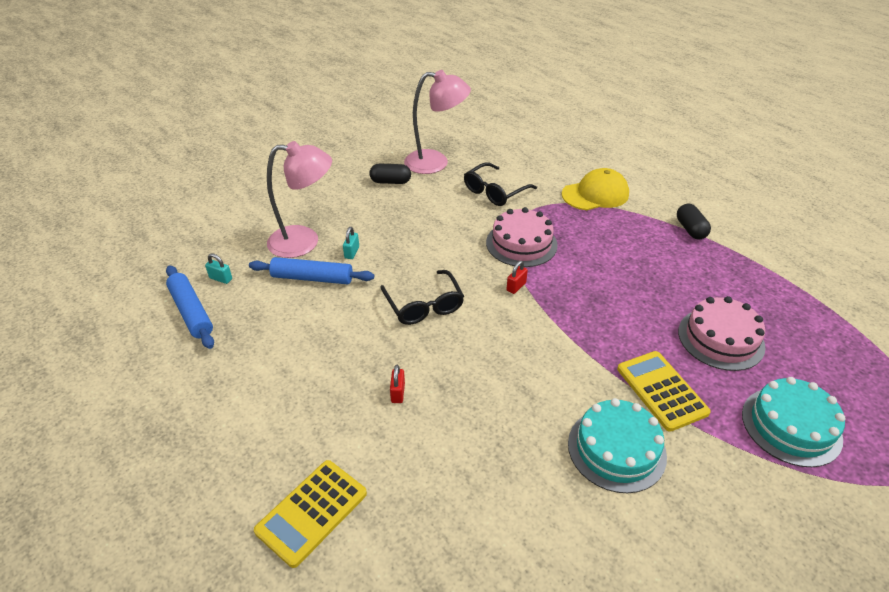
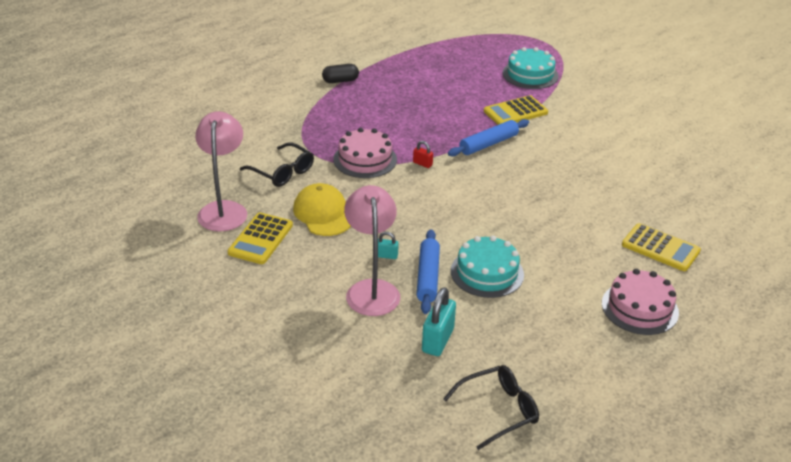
camera: 95 degrees left, 5 degrees down
blue rolling pin [166,265,214,349] -> blue rolling pin moved to [448,119,529,156]
turquoise padlock [205,253,232,284] -> turquoise padlock [422,287,456,356], size x1.94
black capsule [370,163,411,184] -> yellow calculator [227,212,293,264]
black glasses [380,270,464,325] -> black glasses moved to [443,365,539,450]
red padlock [390,365,405,403] -> none
yellow cap [562,168,629,210] -> yellow cap moved to [293,183,351,236]
turquoise cake [568,398,667,493] -> turquoise cake moved to [451,236,524,298]
pink cake [678,296,766,371] -> pink cake moved to [602,269,679,335]

